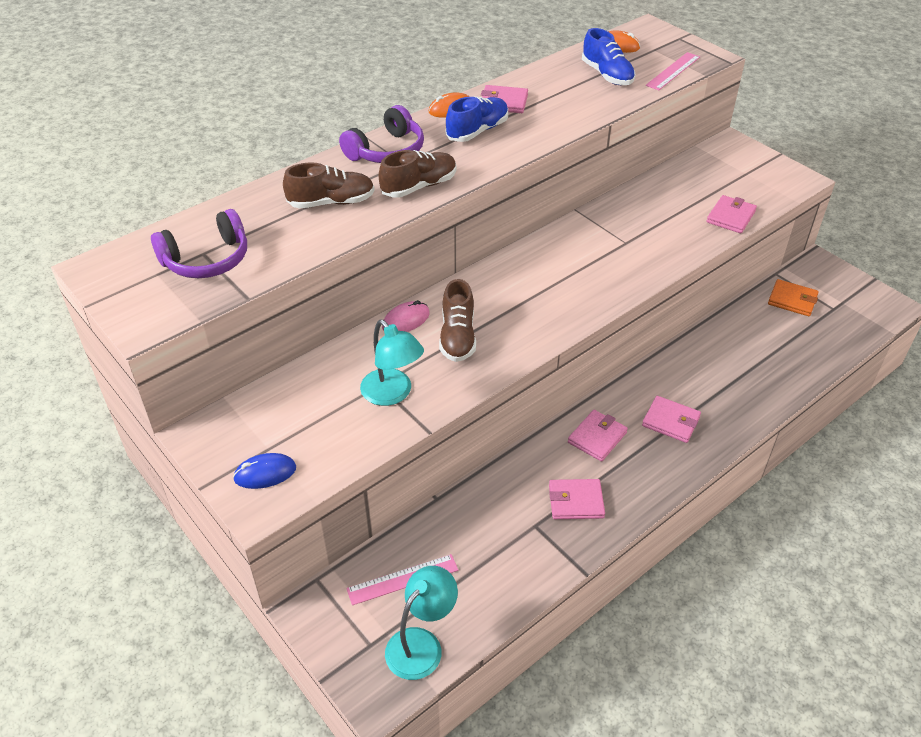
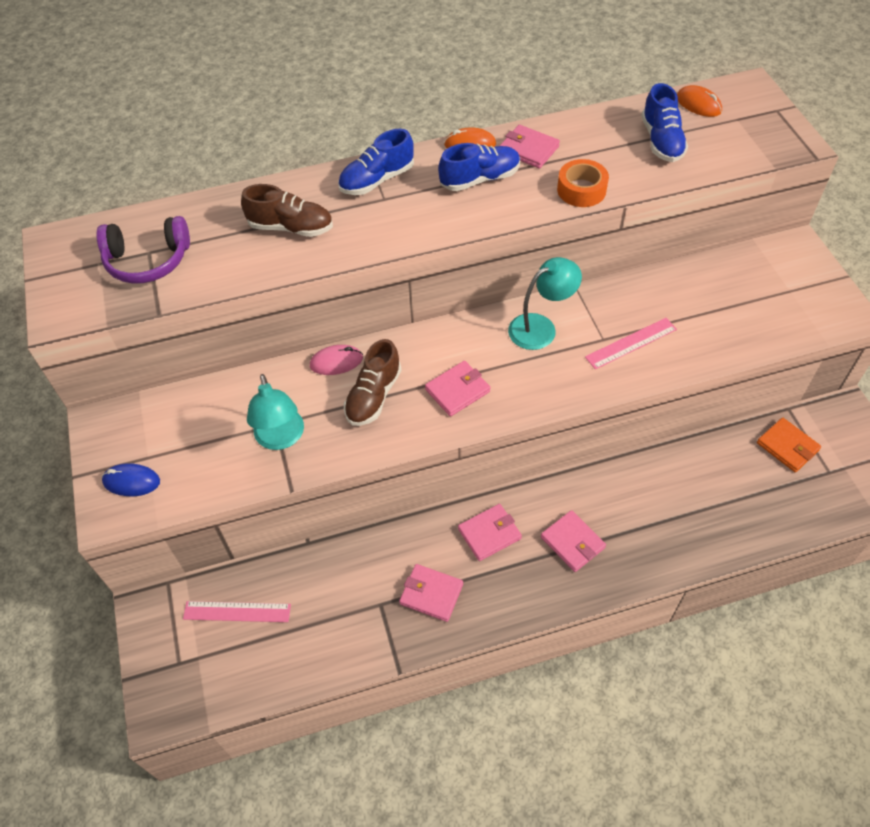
camera: 25 degrees right, 10 degrees up
purple headphones [339,105,424,163] -> blue shoe [338,129,414,195]
brown shoe [379,150,457,198] -> none
turquoise lamp [385,566,458,680] -> turquoise lamp moved to [508,257,582,350]
pink ruler [646,52,700,90] -> pink ruler moved to [585,318,677,369]
pink wallet [707,195,757,233] -> pink wallet moved to [425,361,490,416]
none -> orange tape [557,159,609,207]

